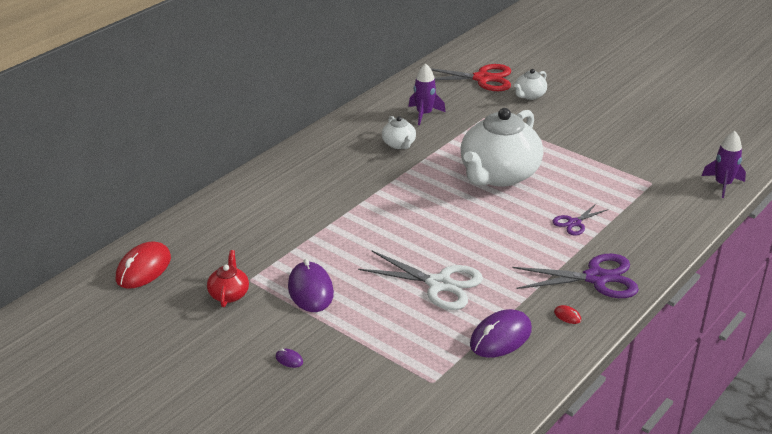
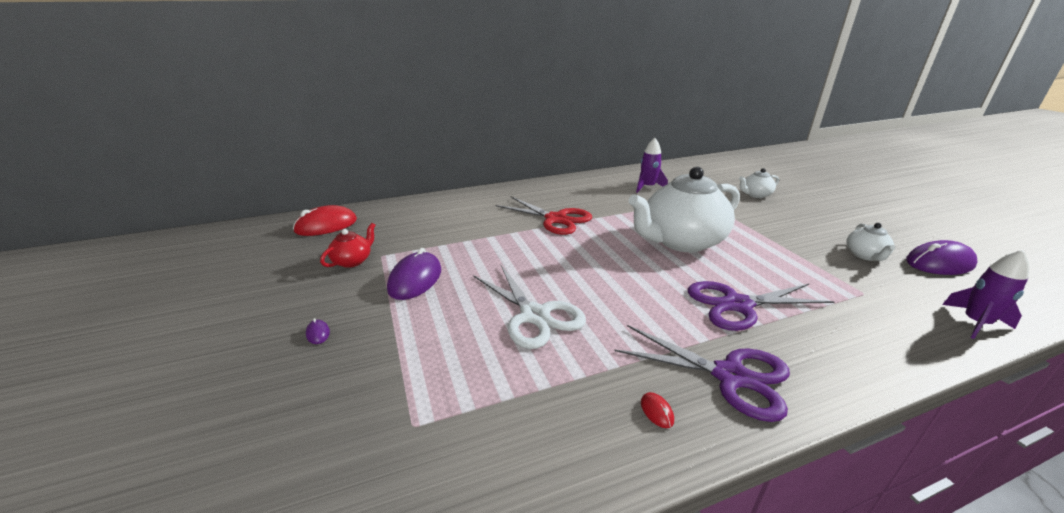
camera: 30 degrees right, 5 degrees down
white teapot [382,116,416,149] -> white teapot moved to [846,223,895,261]
red scissors [420,64,511,91] -> red scissors moved to [496,196,592,235]
purple mouse [470,309,532,358] -> purple mouse moved to [906,240,977,275]
purple scissors [553,204,608,235] -> purple scissors [688,281,835,331], size x1.85

